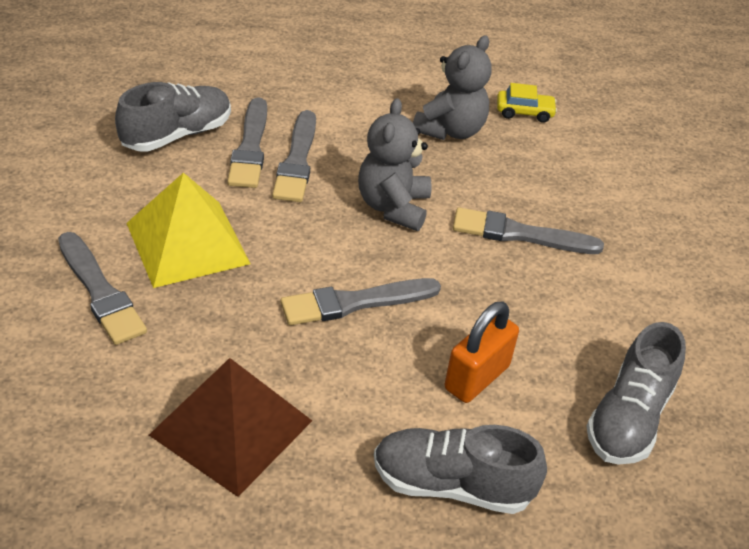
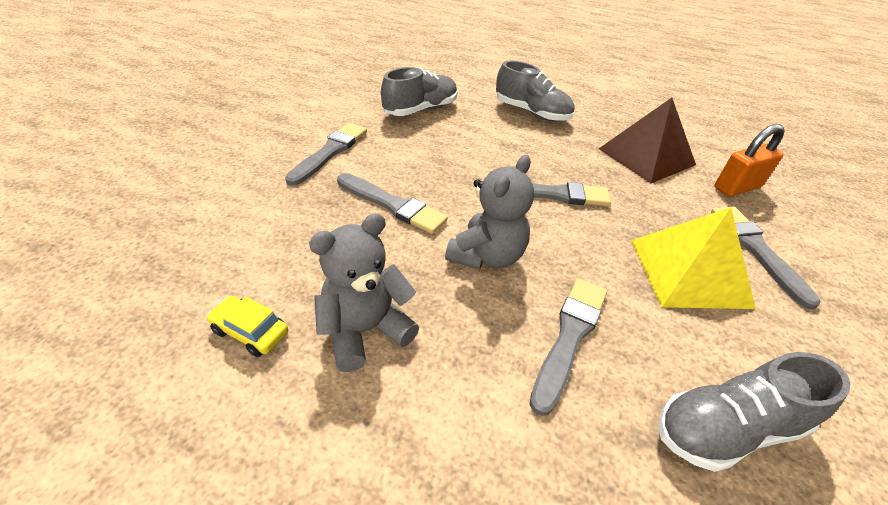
camera: 155 degrees left, 0 degrees up
grey brush [227,97,267,188] -> grey brush moved to [285,123,367,186]
orange padlock [445,301,519,403] -> orange padlock moved to [714,124,785,197]

